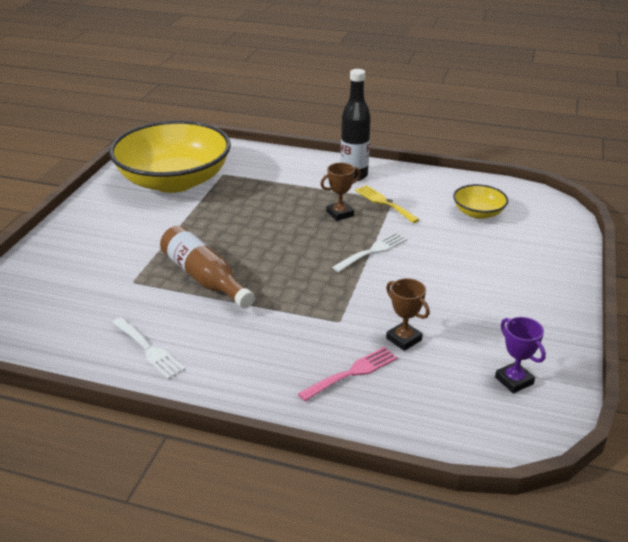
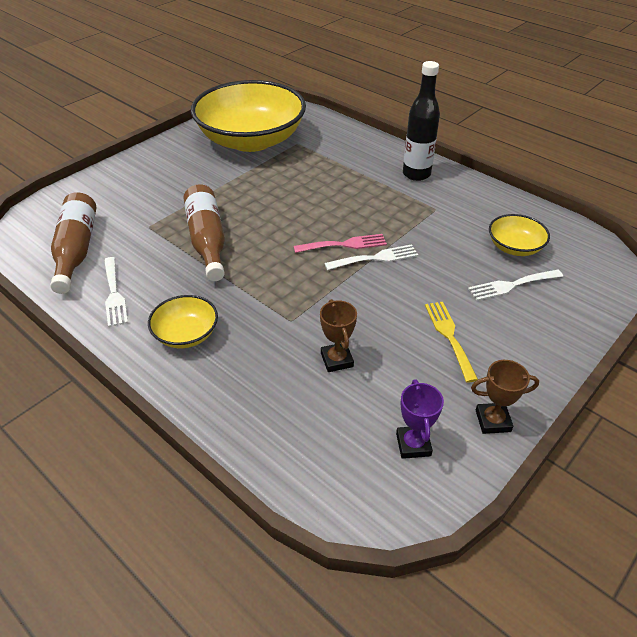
camera: 25 degrees right, 10 degrees up
pink fork [298,347,397,401] -> pink fork moved to [294,234,387,253]
brown trophy [320,163,361,221] -> brown trophy moved to [471,360,539,434]
yellow fork [355,185,420,223] -> yellow fork moved to [425,302,478,382]
none -> brown bottle [50,192,96,294]
none -> yellow bowl [148,295,218,348]
none -> white fork [468,270,563,301]

